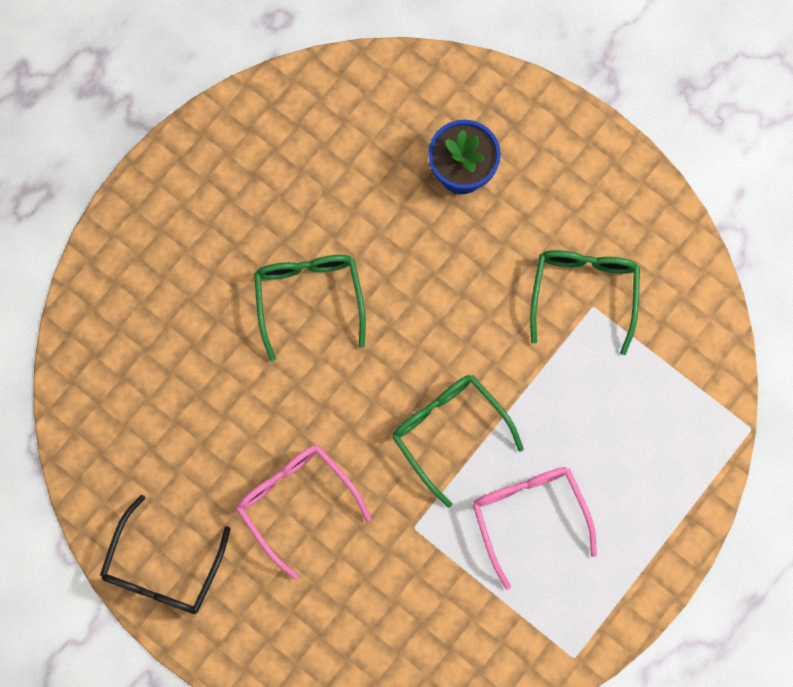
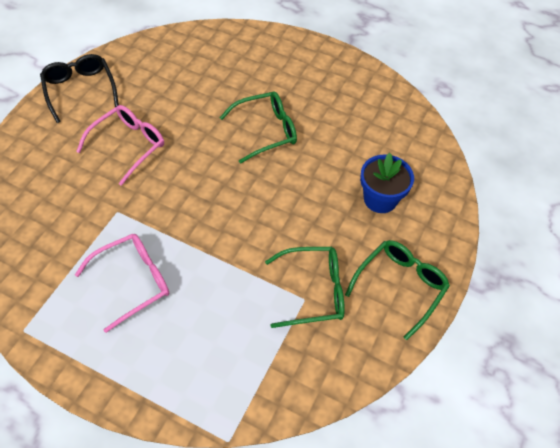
camera: 75 degrees right, 20 degrees down
black glasses [100,495,230,614] -> black glasses turned 60 degrees clockwise [40,54,119,123]
green glasses [392,375,524,508] -> green glasses moved to [345,240,450,340]

